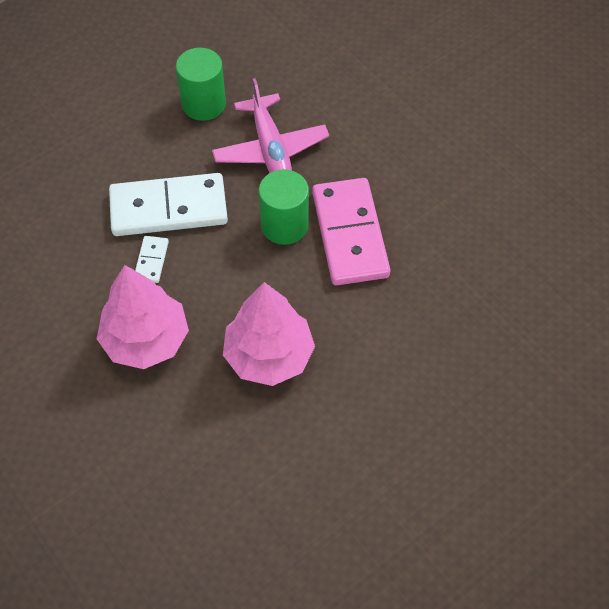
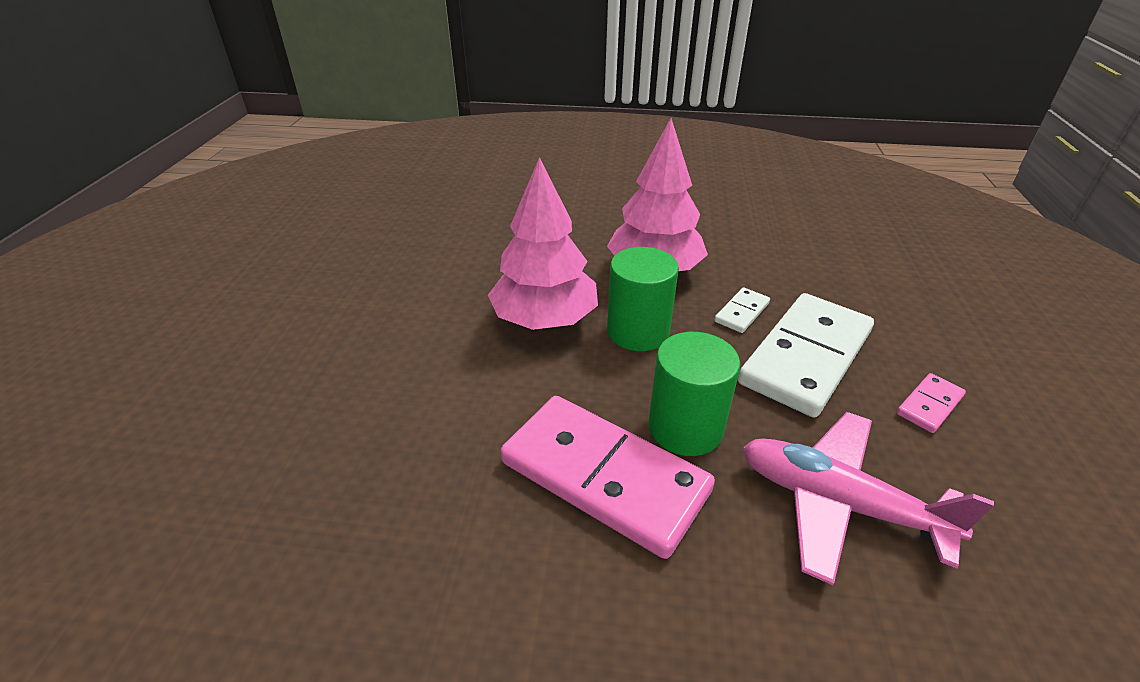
camera: 135 degrees right, 20 degrees down
white domino [135,236,169,283] -> white domino turned 75 degrees clockwise [715,288,770,333]
green cylinder [176,48,226,121] -> green cylinder moved to [607,247,679,351]
none -> pink domino [897,373,966,433]

